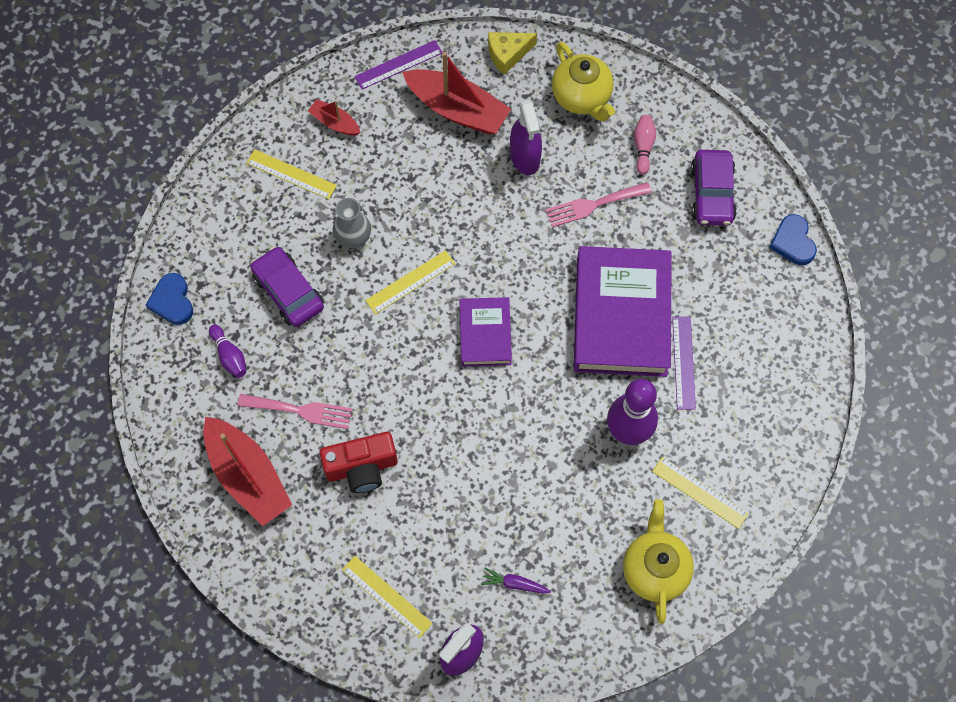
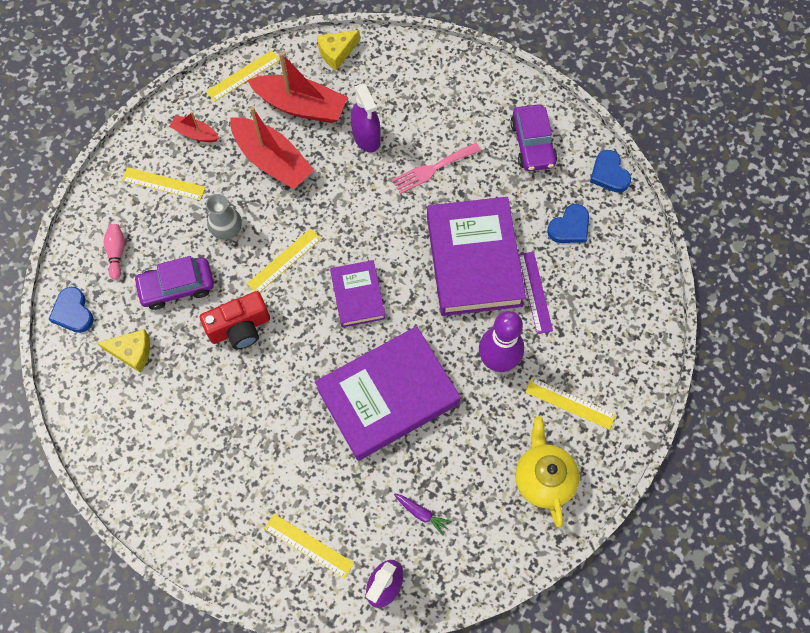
camera: 10 degrees left, 0 degrees up
red boat [203,417,292,526] -> red boat moved to [230,106,314,189]
purple bowling pin [209,325,246,378] -> yellow cheese [97,329,150,373]
pink fork [238,394,352,429] -> none
purple car [251,246,324,327] -> purple car turned 60 degrees counterclockwise [133,256,214,310]
red camera [319,432,398,493] -> red camera moved to [200,291,270,349]
purple ruler [354,40,443,90] -> yellow ruler [206,50,280,102]
purple carrot [481,567,551,594] -> purple carrot turned 150 degrees counterclockwise [394,493,452,536]
yellow teapot [552,42,615,121] -> none
pink bowling pin [634,115,656,175] -> pink bowling pin moved to [103,224,125,280]
none -> purple book [315,326,460,461]
none -> blue heart [547,204,589,243]

